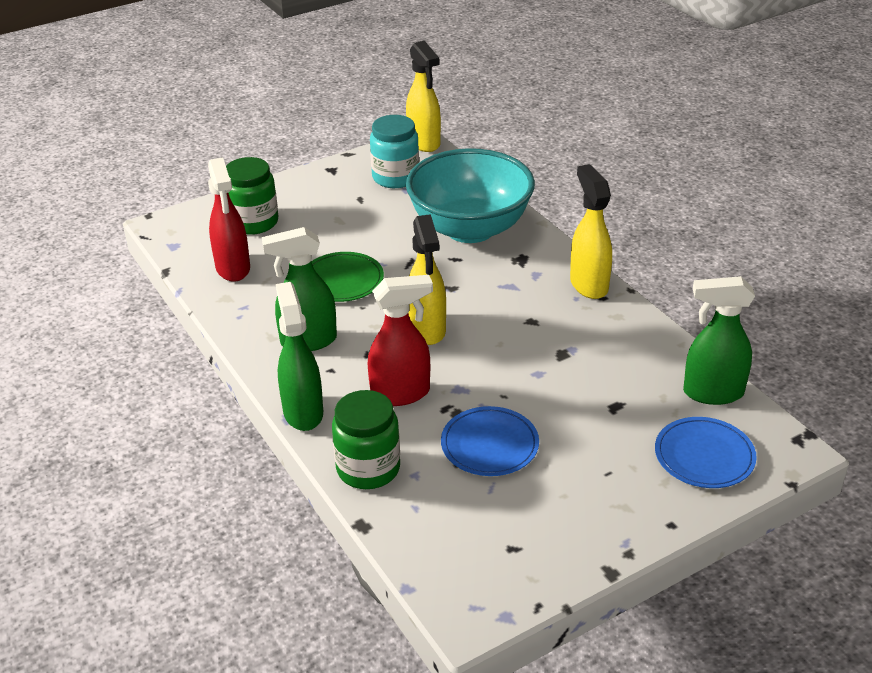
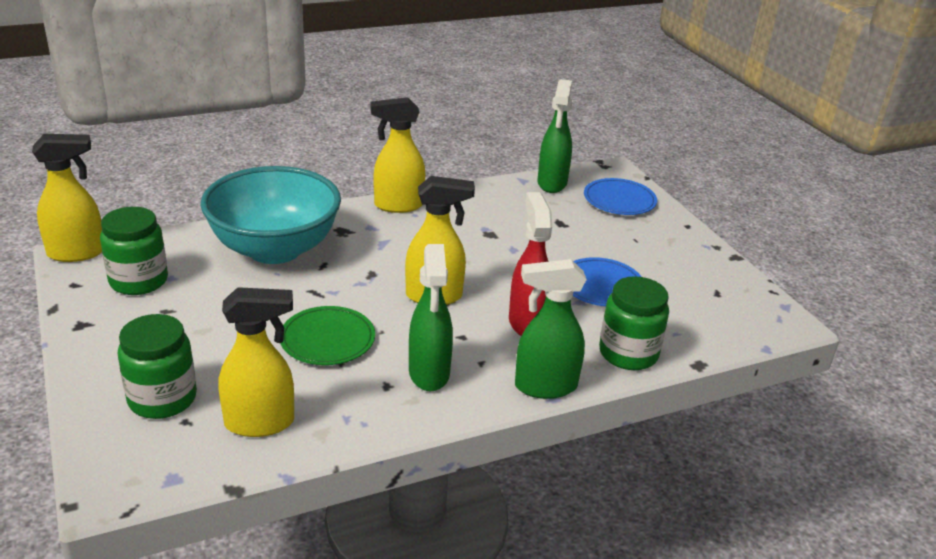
camera: 85 degrees left, 5 degrees down
red spray bottle [208,158,250,282] -> yellow spray bottle [218,287,294,437]
turquoise jar [370,115,419,188] -> green jar [100,207,168,295]

